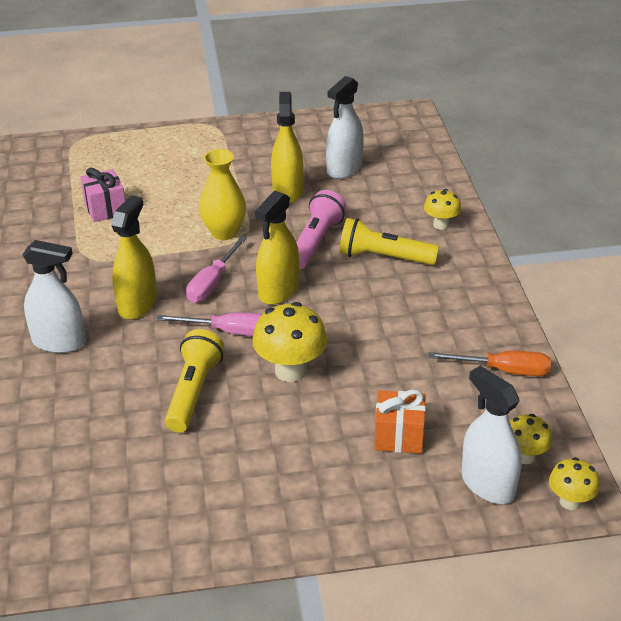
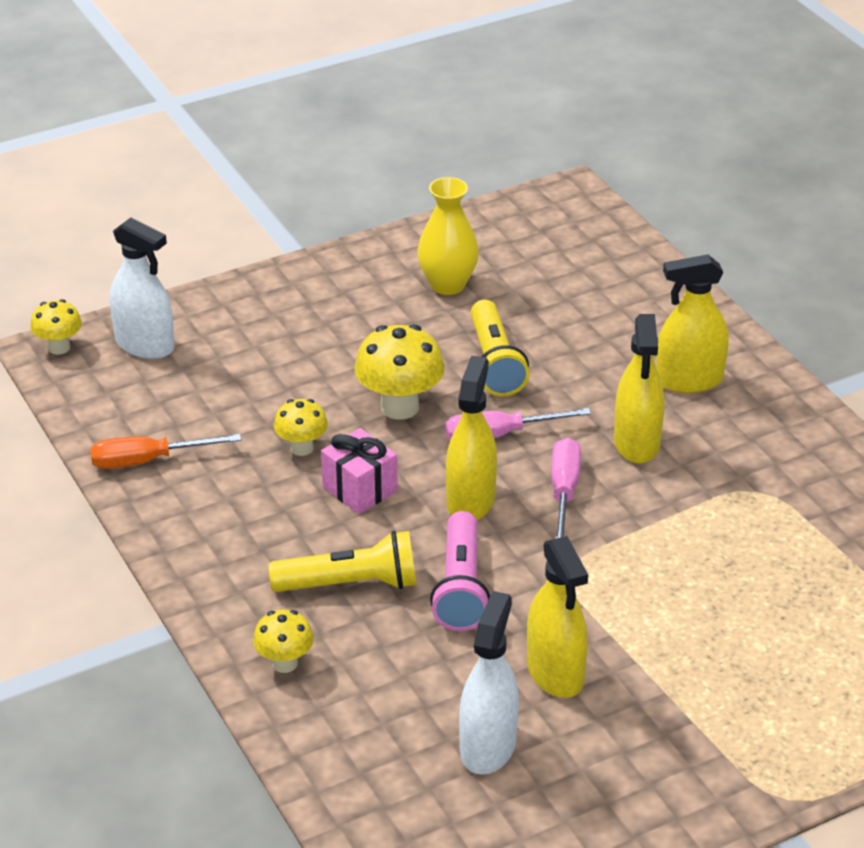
camera: 160 degrees right, 0 degrees up
white spray bottle [22,240,86,353] -> yellow spray bottle [656,254,729,393]
pink gift [80,168,125,222] -> pink gift moved to [321,428,398,514]
yellow vase [199,149,246,240] -> yellow vase moved to [417,177,479,295]
orange gift [374,389,426,454] -> none
yellow mushroom [510,414,552,464] -> yellow mushroom moved to [274,399,328,456]

